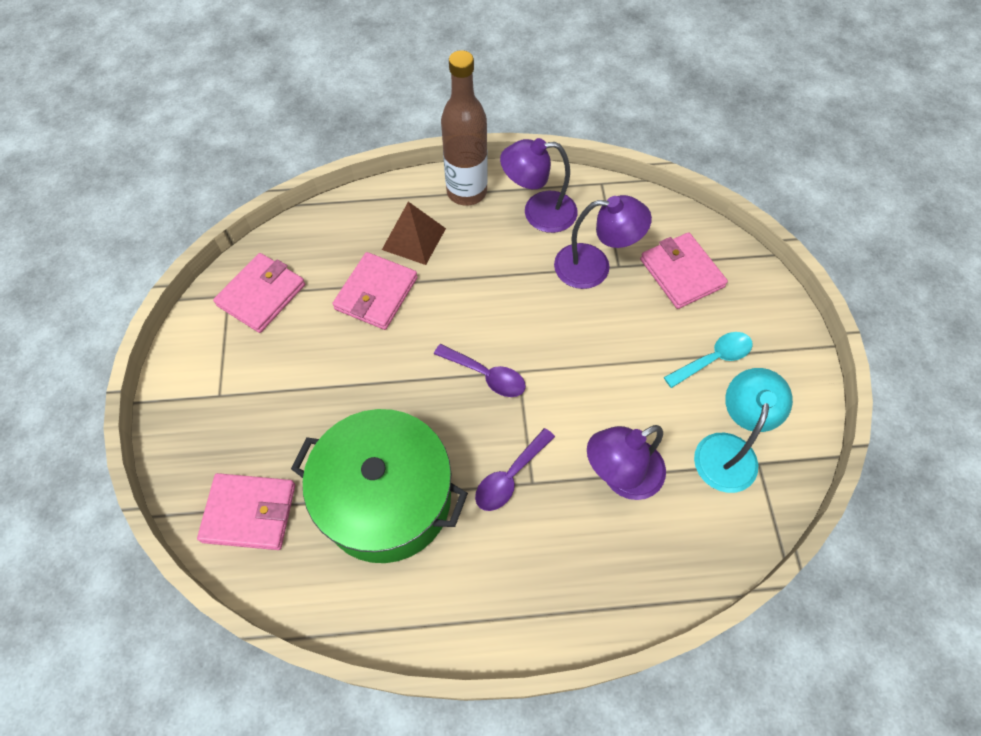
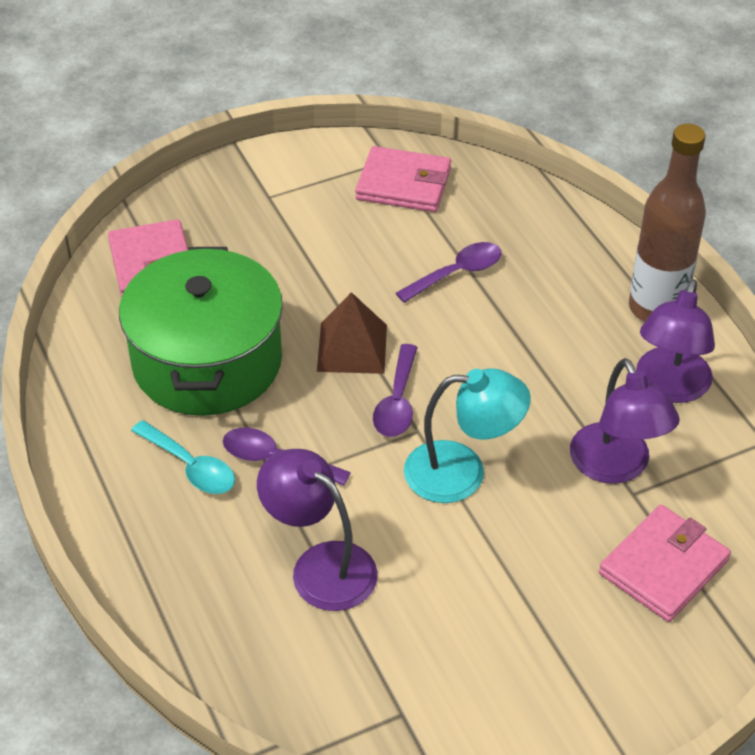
camera: 70 degrees right, 15 degrees down
pink wallet [332,252,418,330] -> purple spoon [396,242,501,303]
brown pyramid [382,202,446,265] -> brown pyramid moved to [317,292,387,374]
purple lamp [500,138,577,233] -> purple lamp turned 135 degrees counterclockwise [636,279,715,403]
turquoise spoon [664,332,753,388] -> turquoise spoon moved to [131,420,235,494]
turquoise lamp [694,368,793,493] -> turquoise lamp moved to [404,368,531,503]

